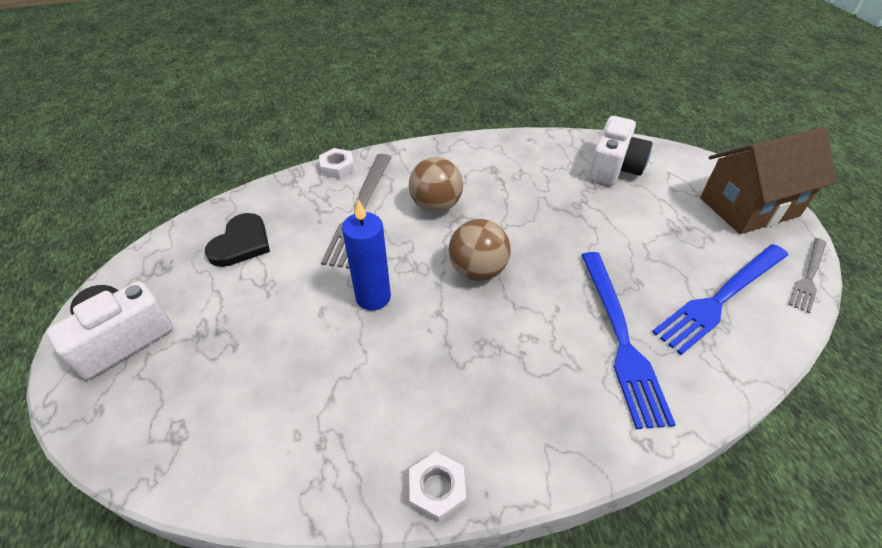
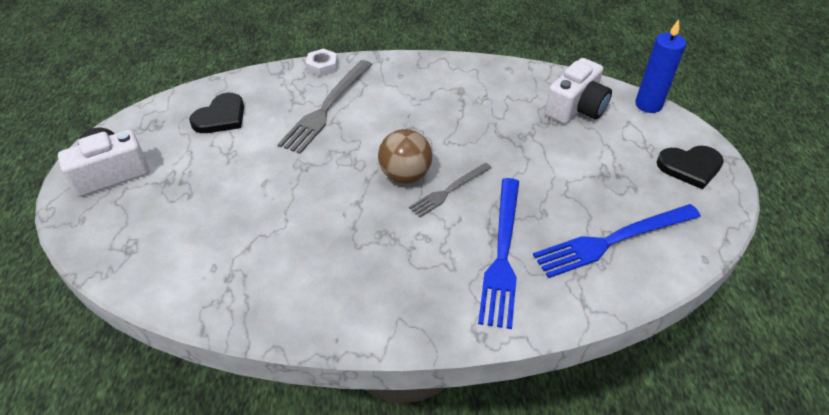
camera: 15 degrees right, 0 degrees up
blue candle [342,199,391,311] -> blue candle moved to [635,19,686,113]
brown ball [409,157,463,212] -> none
white nut [409,452,466,523] -> none
brown house [700,127,837,234] -> black heart [657,146,724,189]
grey fork [789,238,826,313] -> grey fork moved to [409,163,492,218]

